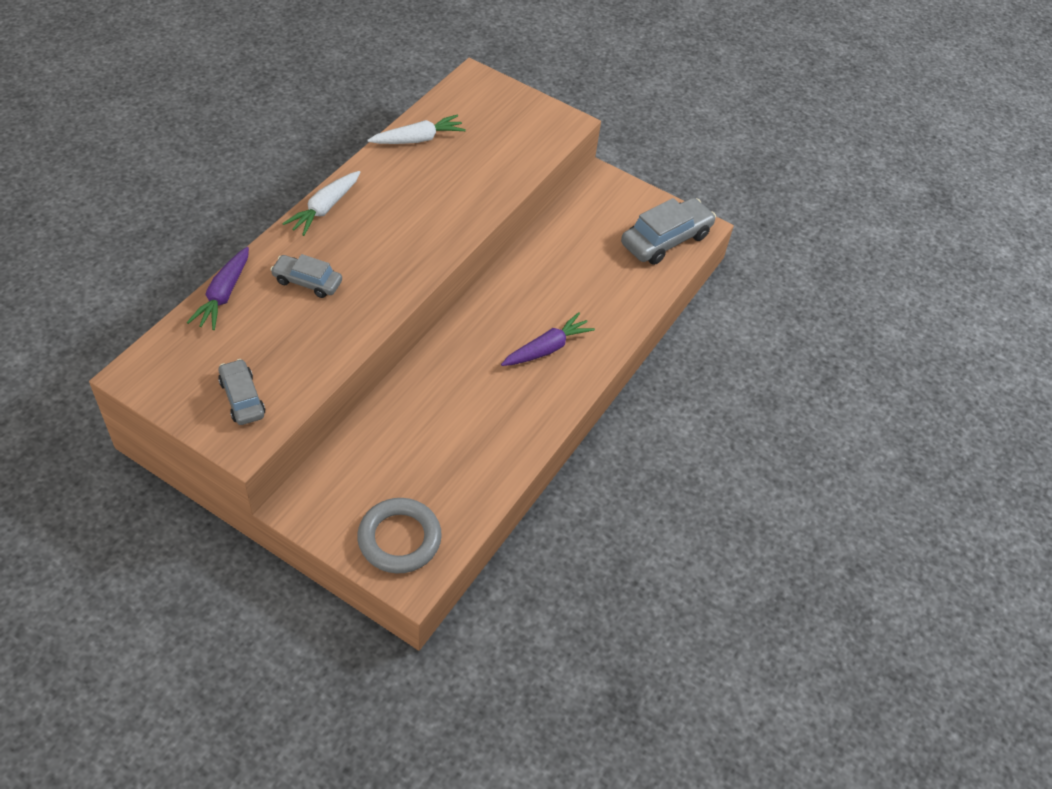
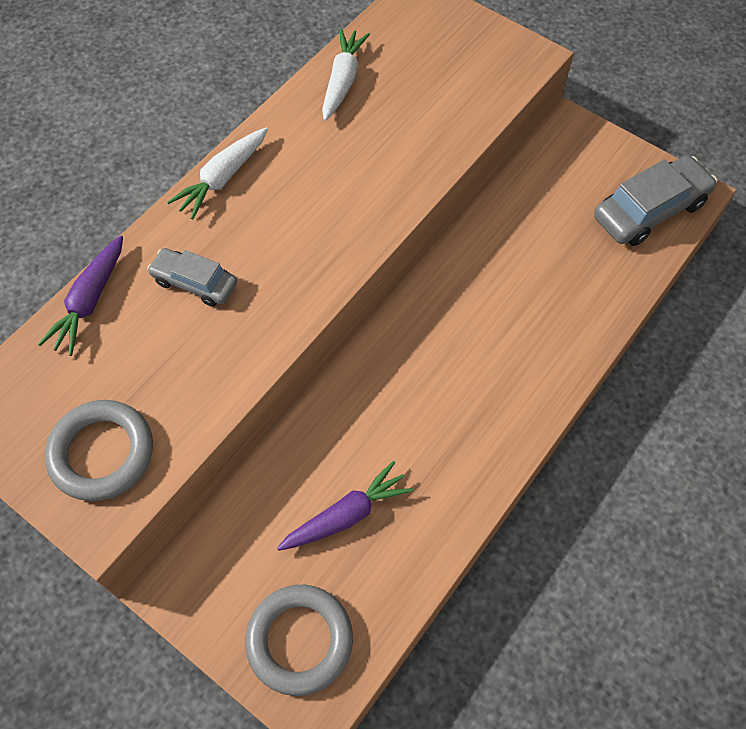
camera: 10 degrees right, 10 degrees up
grey car [218,359,265,425] -> grey ring [45,400,153,501]
white carrot [367,115,466,144] -> white carrot turned 60 degrees counterclockwise [322,28,370,121]
purple carrot [501,312,595,366] -> purple carrot moved to [277,461,414,551]

